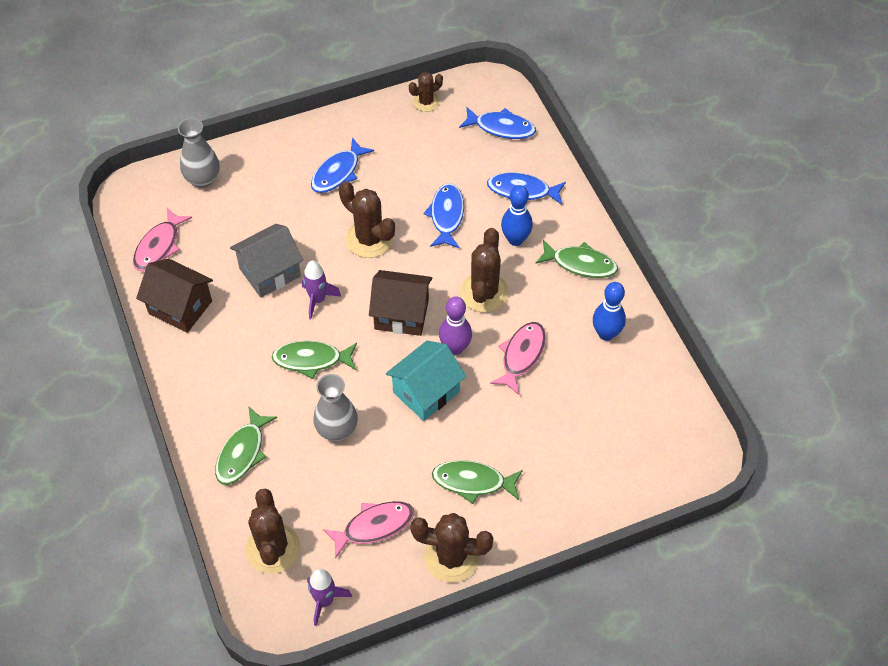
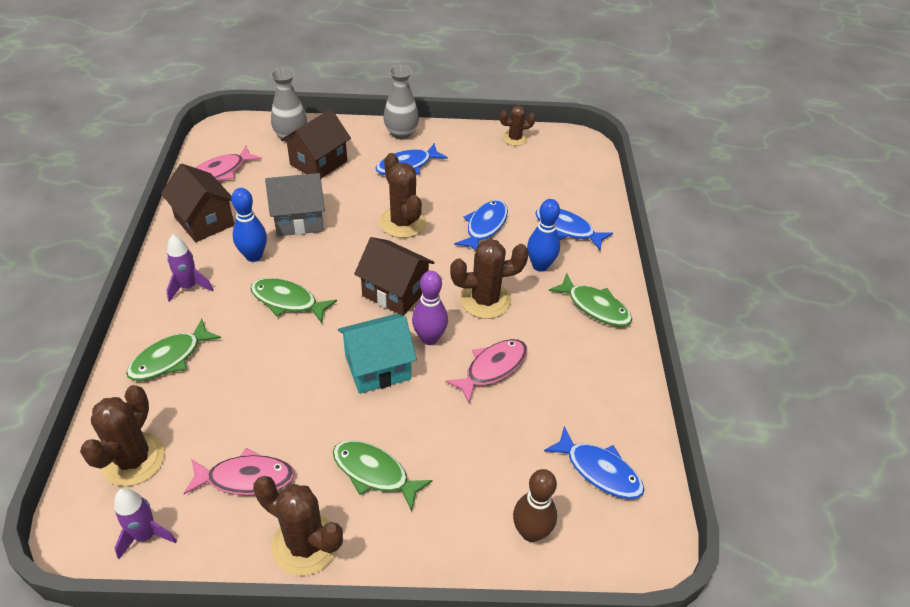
camera: 20 degrees right, 10 degrees down
purple rocket [302,260,341,319] -> purple rocket moved to [166,235,213,302]
grey vase [313,374,358,441] -> grey vase moved to [383,65,419,139]
blue fish [459,107,536,139] -> blue fish moved to [544,426,644,499]
brown cactus [460,228,509,313] -> brown cactus turned 45 degrees clockwise [450,239,529,319]
blue bowling pin [593,282,626,341] -> blue bowling pin moved to [231,188,267,262]
none -> brown house [281,109,351,178]
none -> brown bowling pin [513,469,557,542]

